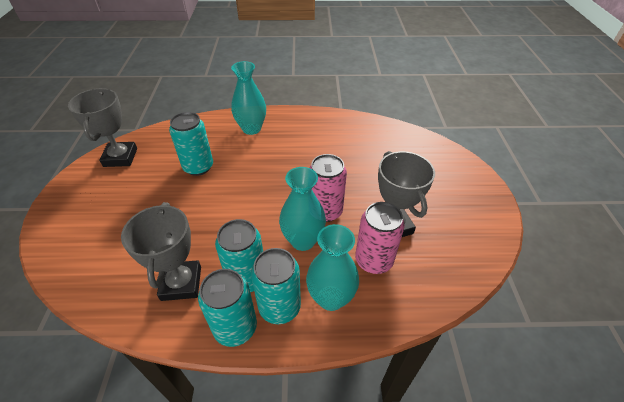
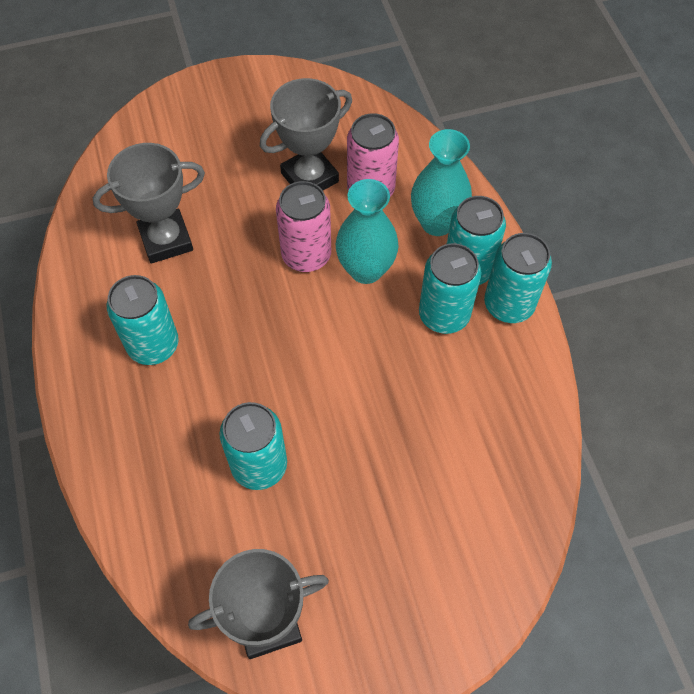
camera: 105 degrees left, 15 degrees up
grey trophy [121,202,201,301] -> grey trophy moved to [93,143,205,264]
turquoise vase [231,61,266,135] -> none
none -> turquoise can [107,275,179,365]

